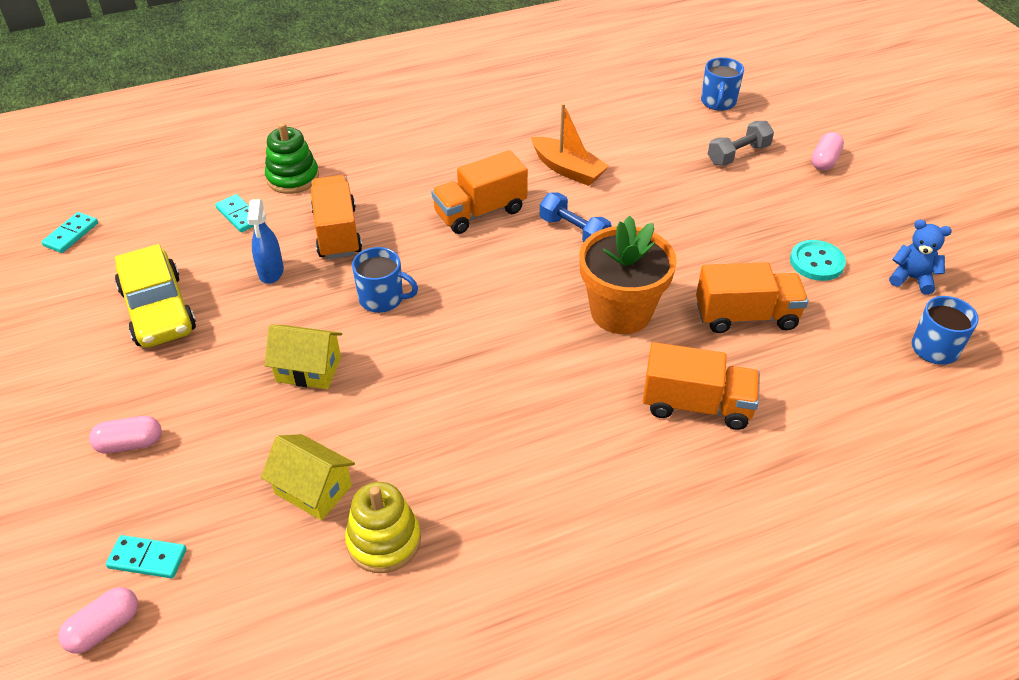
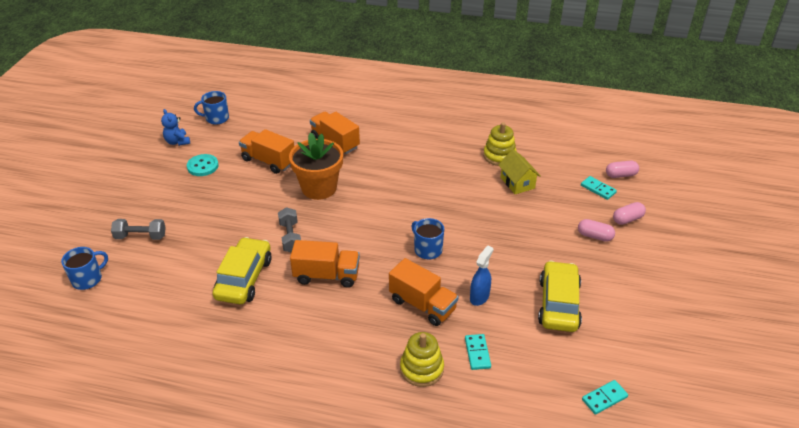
camera: 145 degrees left, 5 degrees down
green stacking toy [265,123,319,194] -> yellow stacking toy [400,332,444,387]
yellow house [265,325,342,389] -> none
orange truck [311,175,362,259] -> orange truck turned 75 degrees counterclockwise [389,258,458,326]
orange boat [531,103,609,186] -> yellow car [213,237,272,304]
blue dumbbell [540,193,611,243] -> grey dumbbell [278,207,301,252]
pink capsule [812,132,844,171] -> pink capsule moved to [613,202,646,225]

